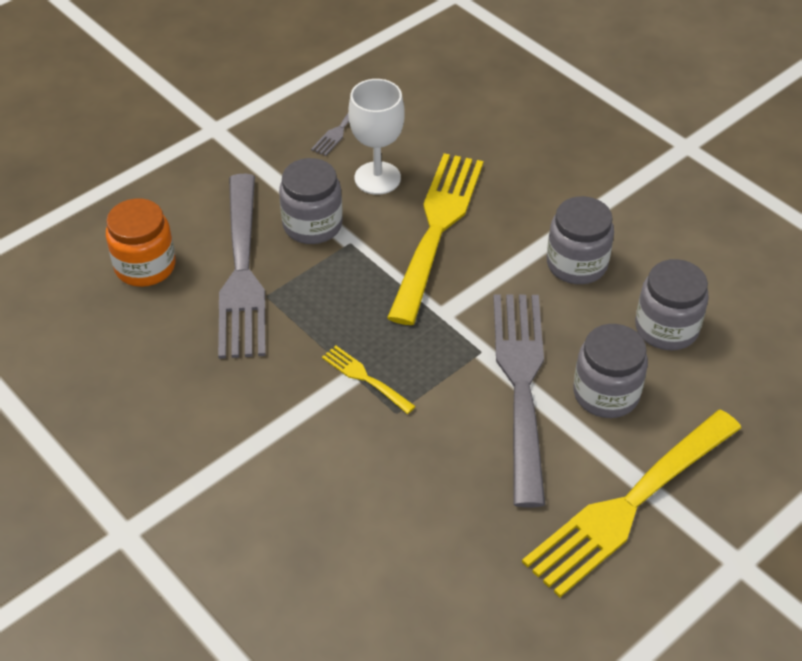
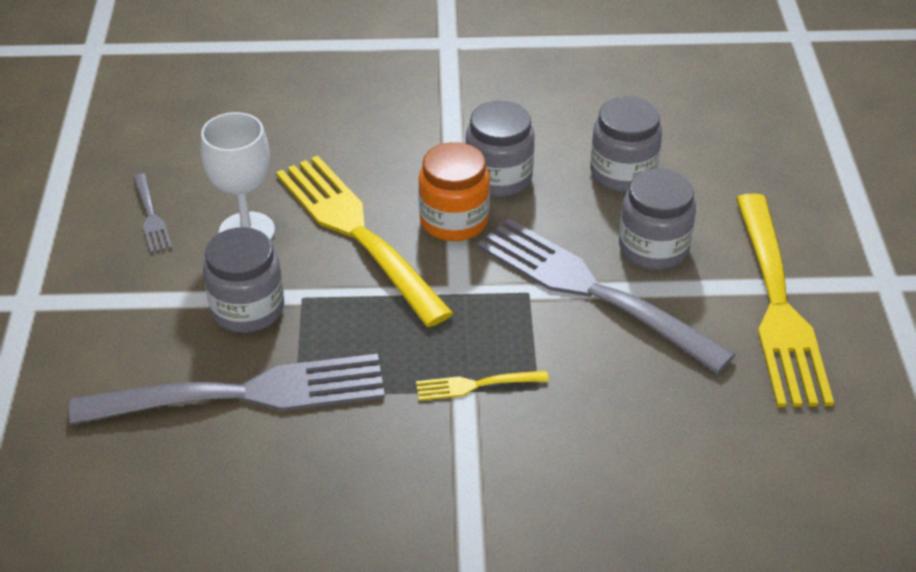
camera: 50 degrees left, 5 degrees down
orange jar [106,199,176,287] -> orange jar moved to [418,142,490,241]
grey fork [218,174,266,359] -> grey fork turned 45 degrees counterclockwise [69,354,385,425]

